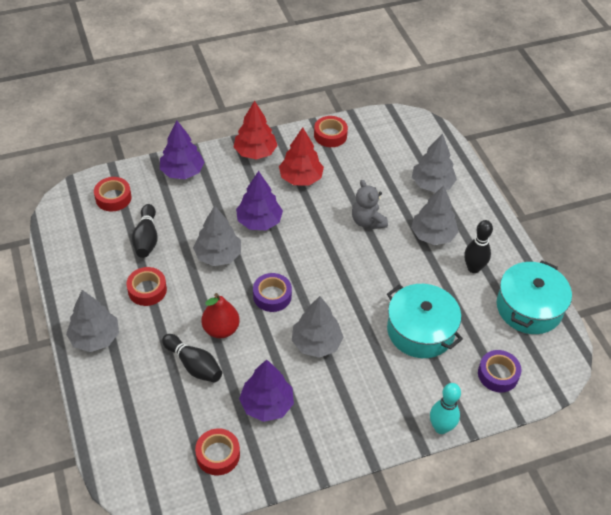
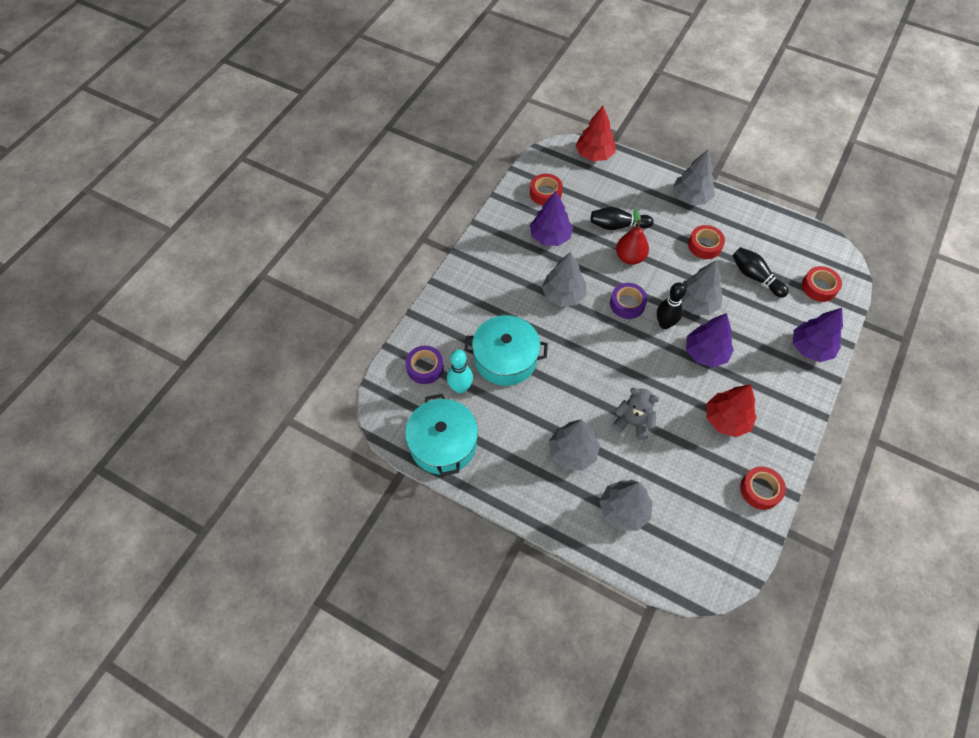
camera: 140 degrees right, 10 degrees up
red tree [234,101,278,160] -> red tree moved to [575,106,616,161]
turquoise bowling pin [430,383,461,434] -> turquoise bowling pin moved to [447,349,473,394]
black bowling pin [464,220,493,273] -> black bowling pin moved to [657,282,686,329]

